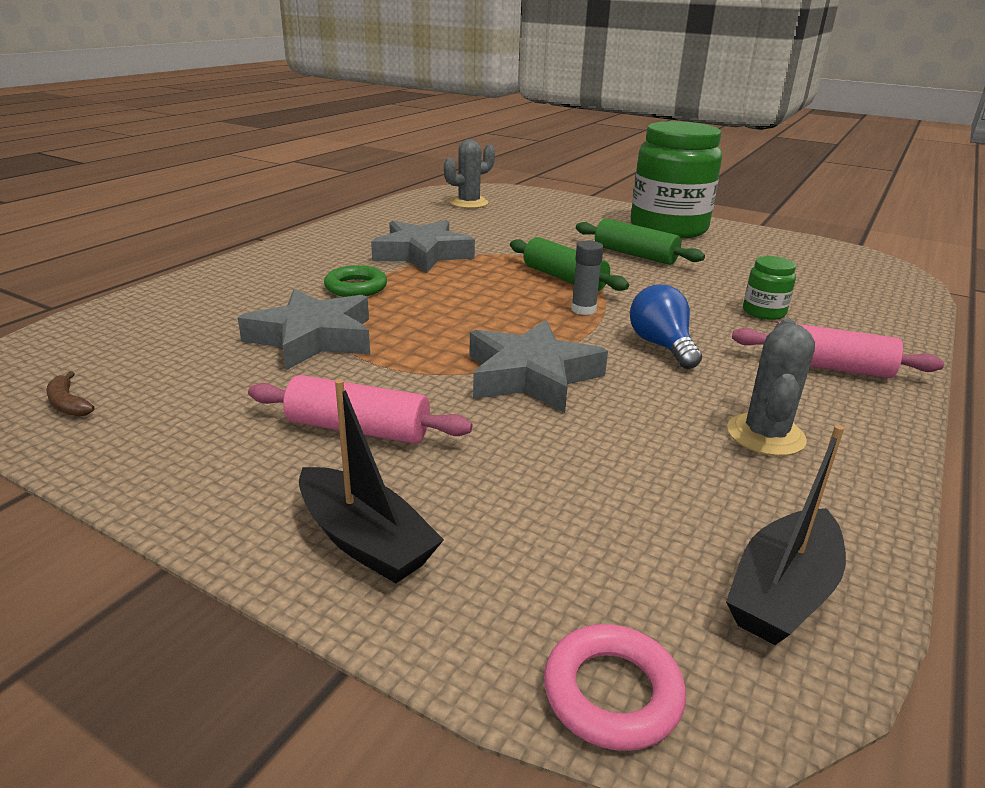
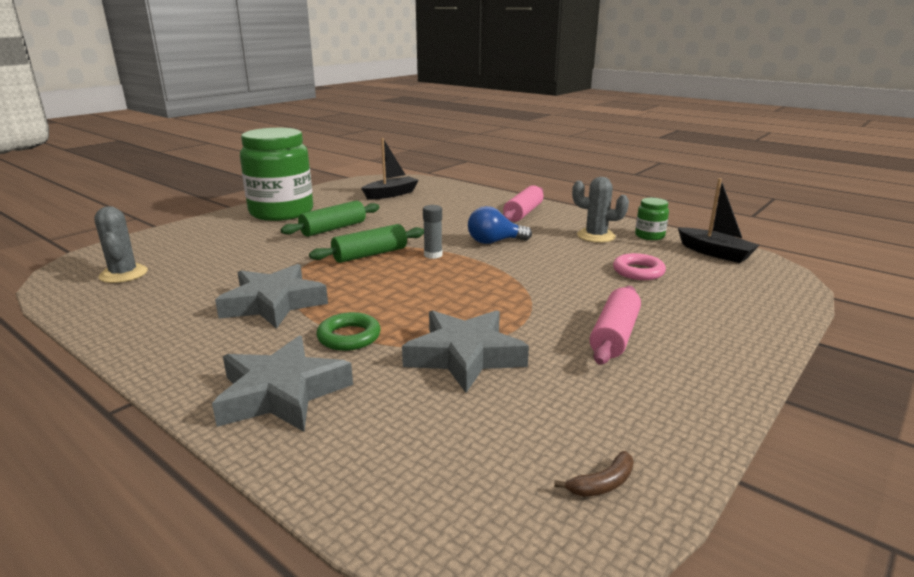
camera: 80 degrees left, 5 degrees down
black boat [299,379,444,583] -> black boat moved to [361,138,419,199]
grey star [469,320,608,413] -> grey star moved to [212,336,353,432]
pink ring [544,624,686,751] -> pink ring moved to [613,253,666,280]
green jar [743,256,796,320] -> green jar moved to [635,198,669,240]

